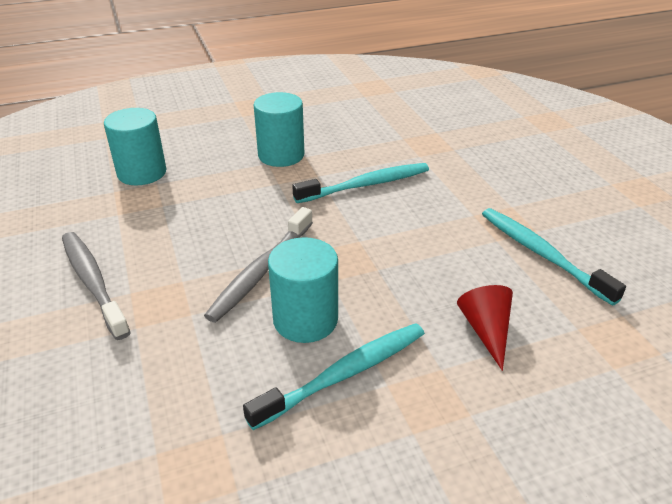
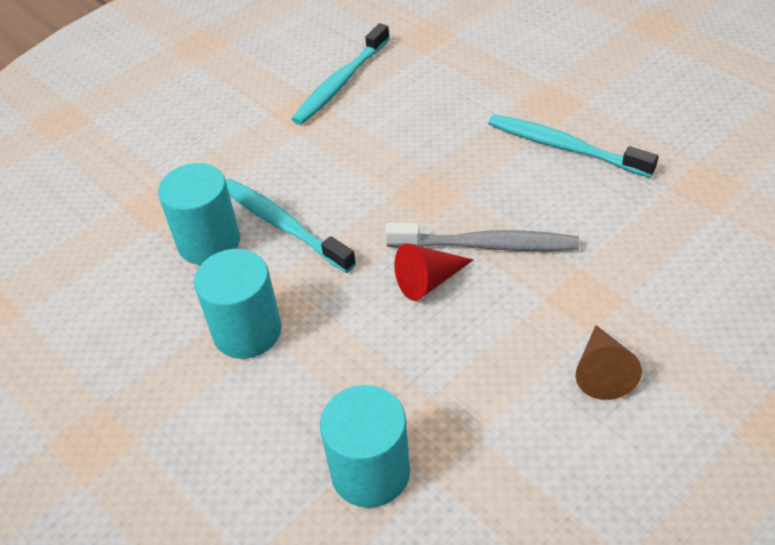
camera: 110 degrees left, 10 degrees up
grey toothbrush [62,232,131,340] -> brown cone [576,325,642,400]
turquoise cylinder [268,237,338,343] -> turquoise cylinder moved to [158,163,240,265]
red cone [457,285,513,371] -> red cone moved to [395,243,474,301]

